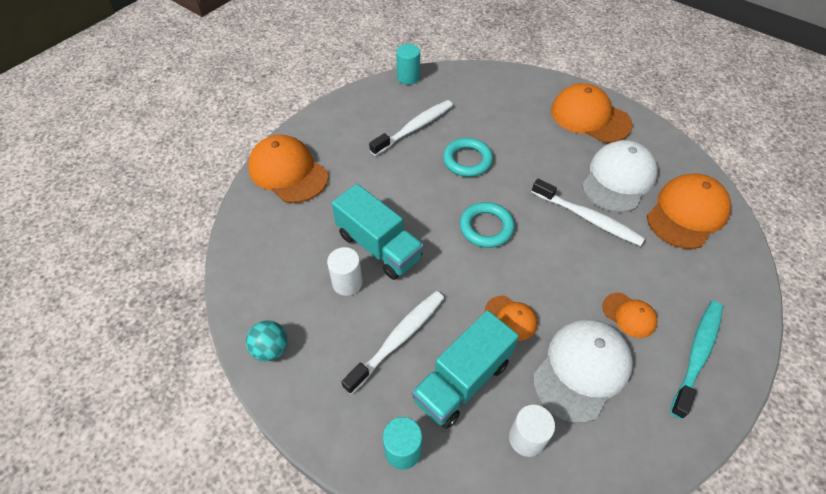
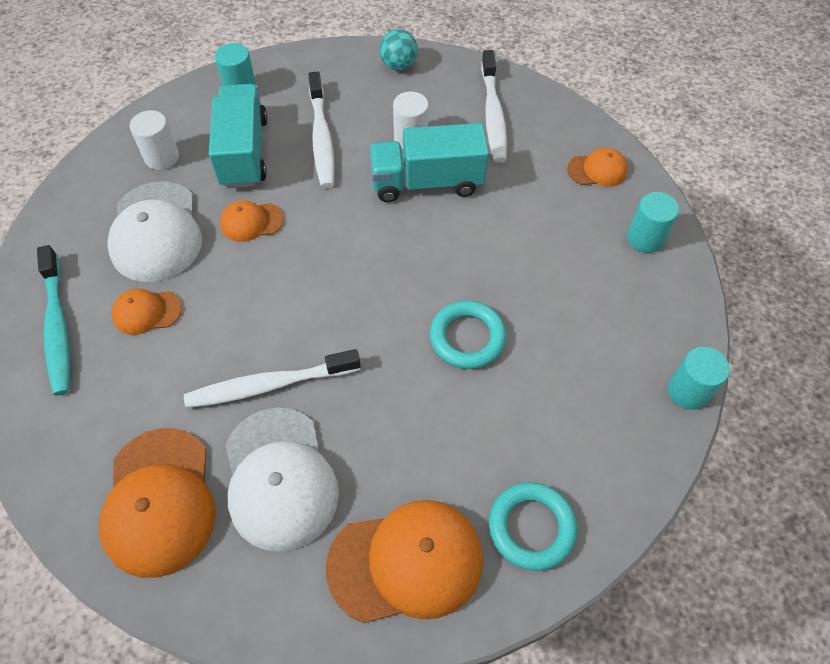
camera: 130 degrees right, 5 degrees up
orange cap [248,135,329,203] -> orange cap [567,148,628,187], size x0.52
white toothbrush [369,100,453,156] -> white toothbrush moved to [481,50,507,163]
turquoise ring [460,202,515,248] -> turquoise ring moved to [489,482,577,571]
none -> turquoise cylinder [627,192,679,253]

